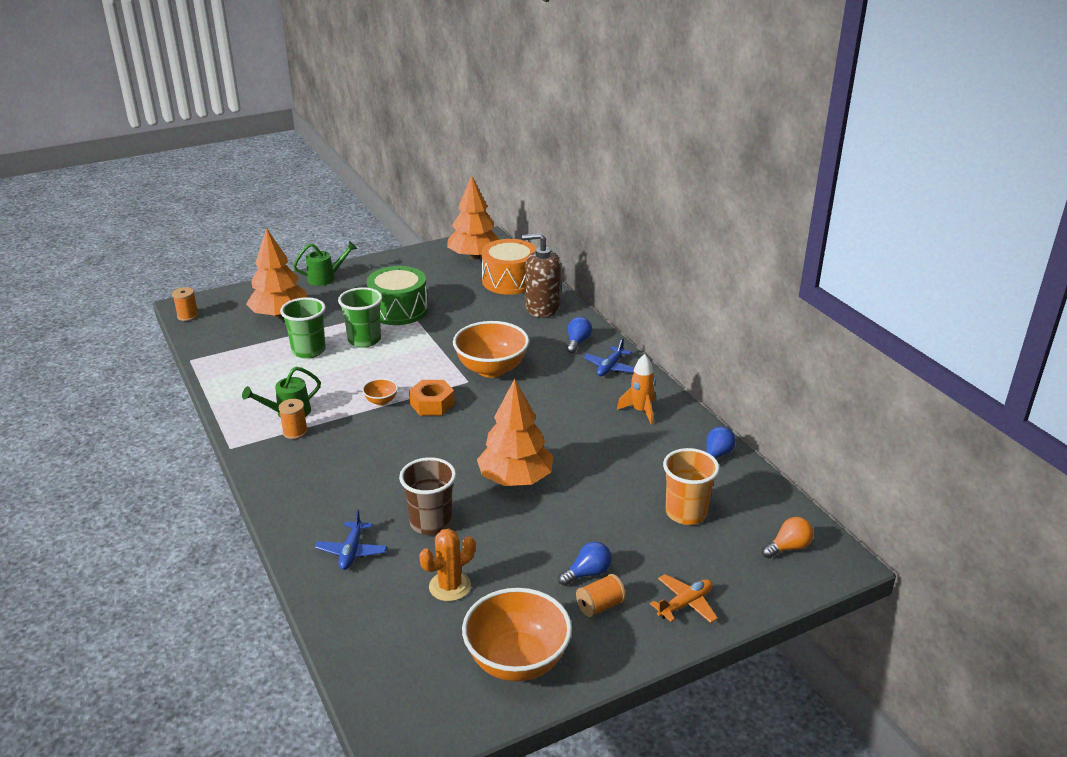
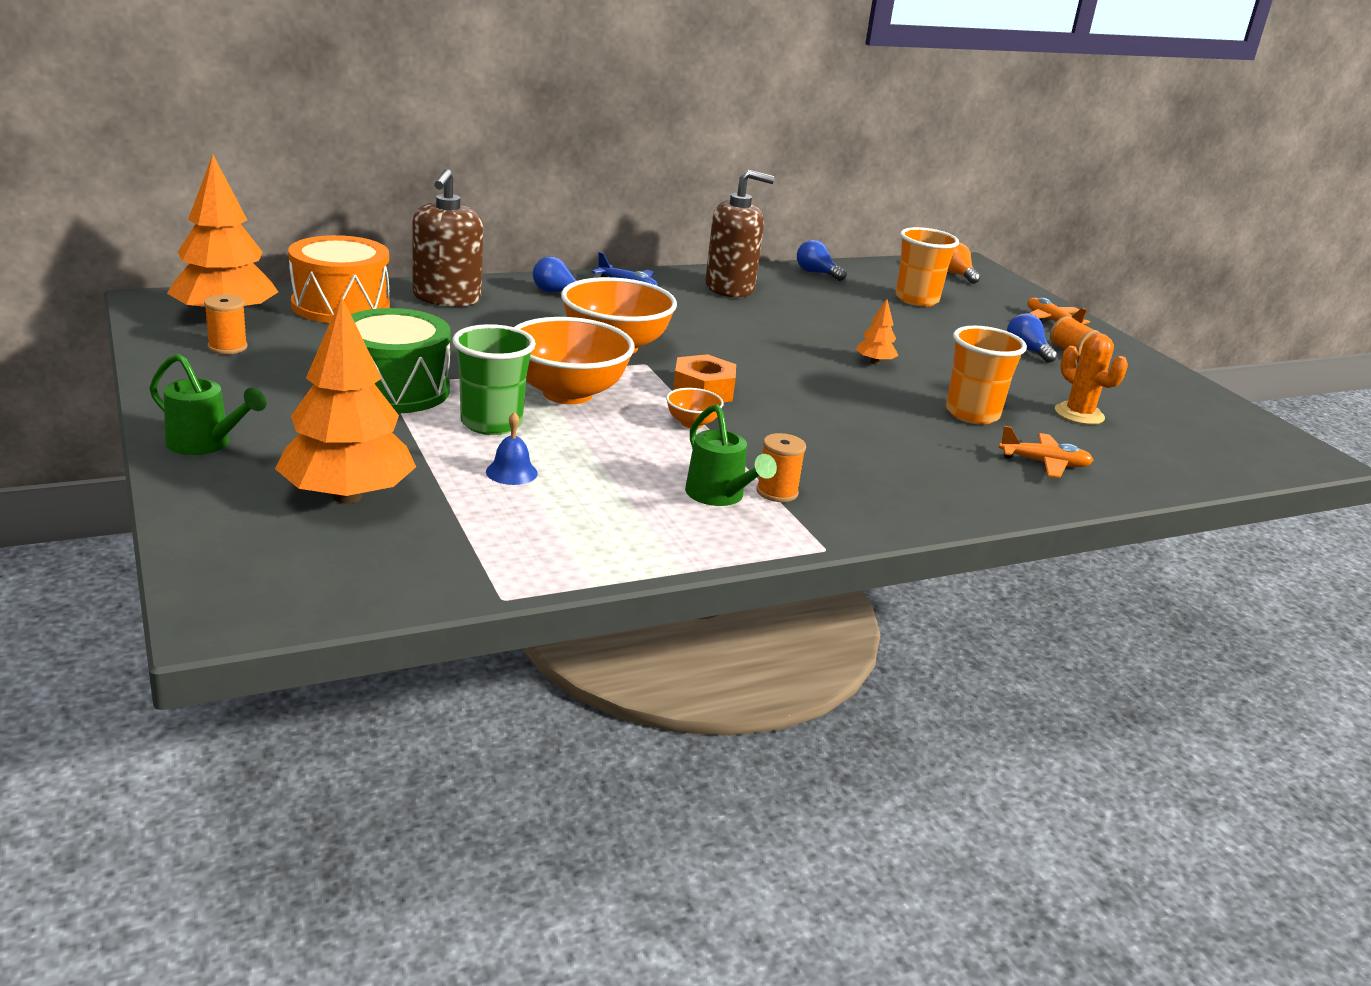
camera: 90 degrees left, 5 degrees down
orange spool [172,287,199,321] -> orange spool moved to [204,294,248,354]
green cup [280,297,326,359] -> blue bell [486,412,538,485]
green watering can [293,241,357,286] -> green watering can turned 135 degrees clockwise [149,354,266,455]
blue plane [315,509,387,570] -> orange plane [999,426,1094,478]
brown cup [399,457,456,535] -> orange cup [946,326,1027,425]
orange bowl [462,588,572,681] -> orange bowl moved to [514,317,635,404]
orange tree [477,379,553,486] -> orange tree [856,299,898,364], size x0.44
orange rocket [617,354,655,425] -> brown soap dispenser [705,170,775,298]

